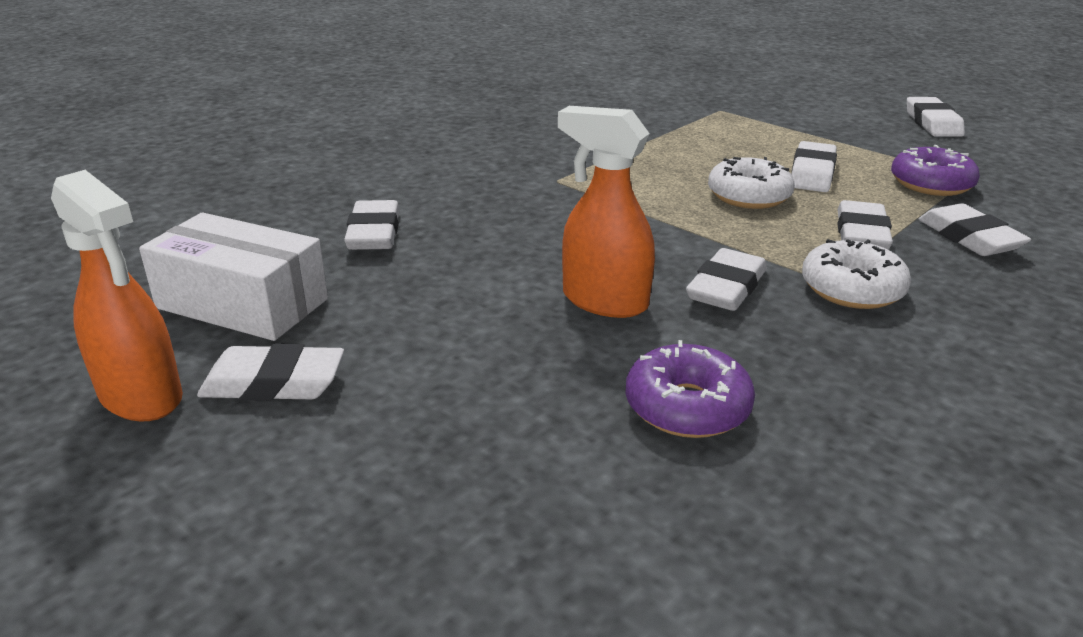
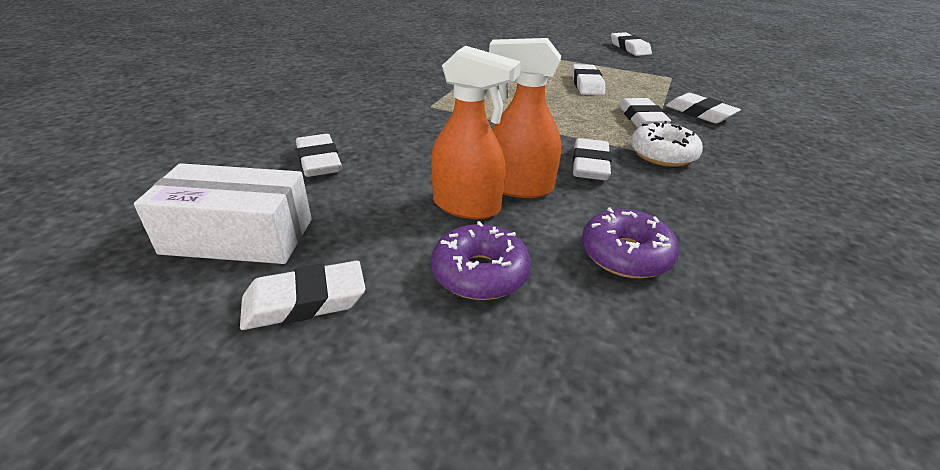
camera: 20 degrees left, 5 degrees up
orange spray bottle [51,170,183,422] -> orange spray bottle moved to [431,46,521,219]
white donut [708,157,795,209] -> none
purple donut [891,145,980,196] -> purple donut moved to [431,221,531,300]

